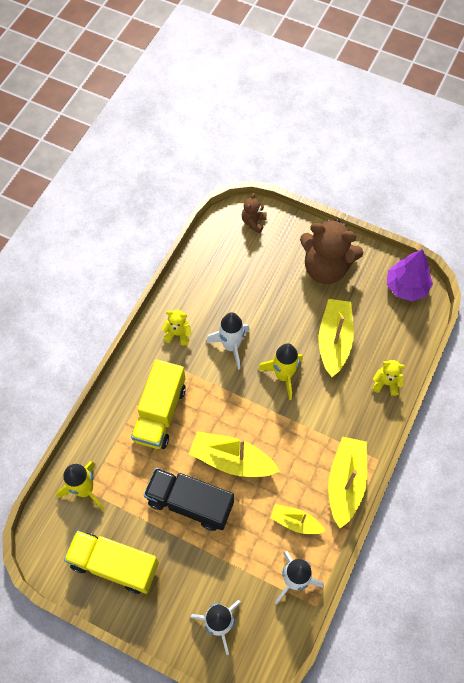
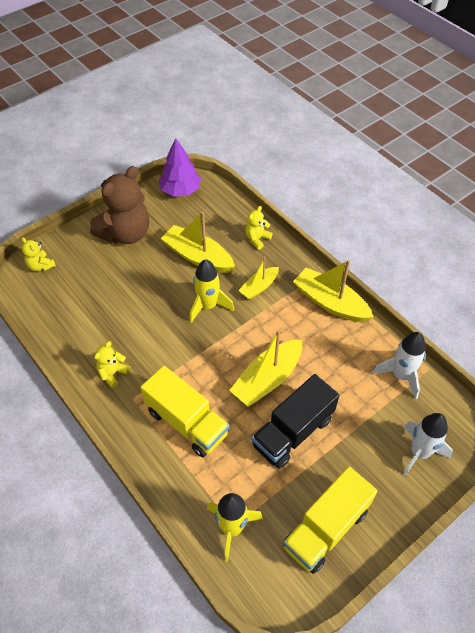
camera: 65 degrees left, 10 degrees down
white rocket [206,312,250,370] -> none
brown teddy bear [242,193,267,233] -> yellow teddy bear [21,237,56,271]
yellow boat [270,504,325,534] -> yellow boat moved to [238,257,279,300]

